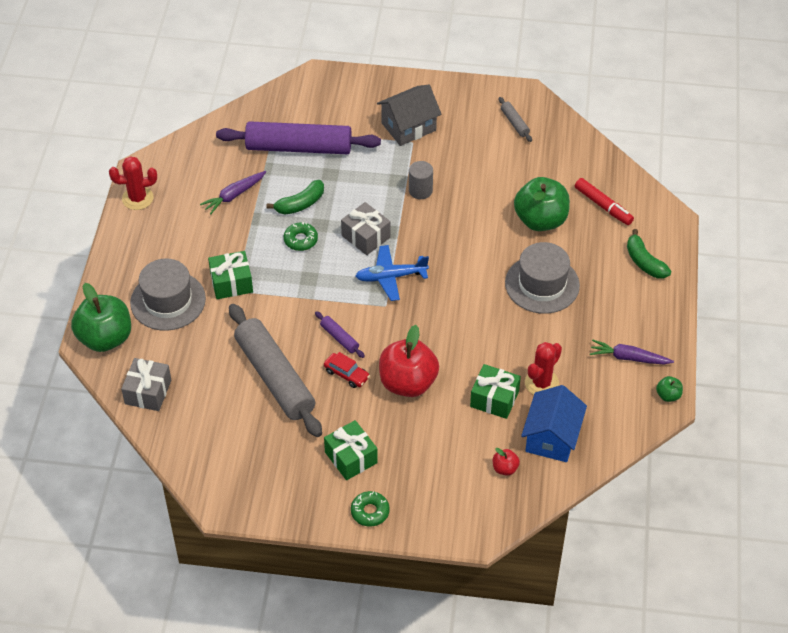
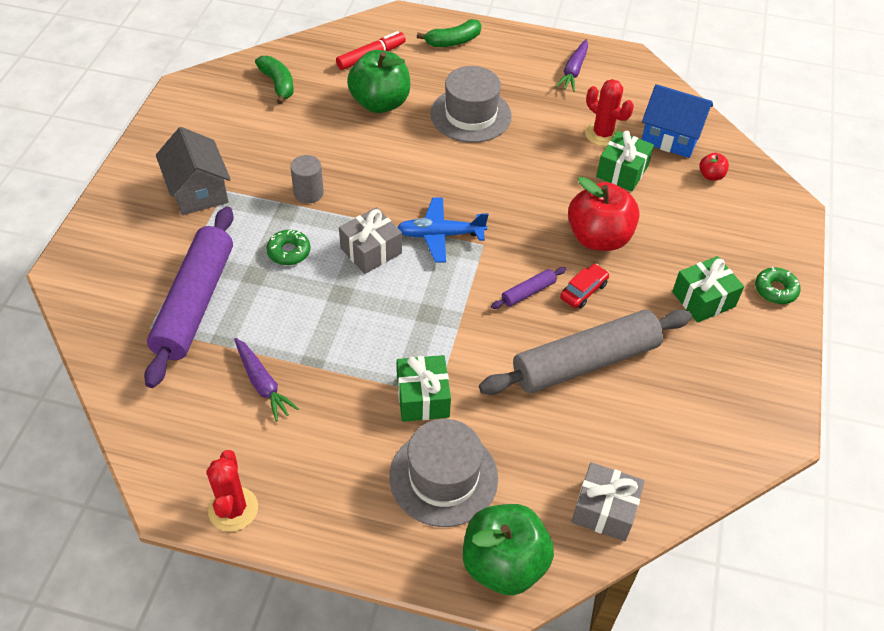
camera: 85 degrees left, 0 degrees up
green banana [267,180,324,215] -> green banana moved to [255,56,294,104]
green donut [284,222,318,251] -> green donut moved to [267,230,311,265]
blue plane [355,245,429,301] -> blue plane turned 90 degrees clockwise [397,197,488,262]
grey rolling pin [499,97,532,142] -> none
green apple [656,376,683,402] -> none

